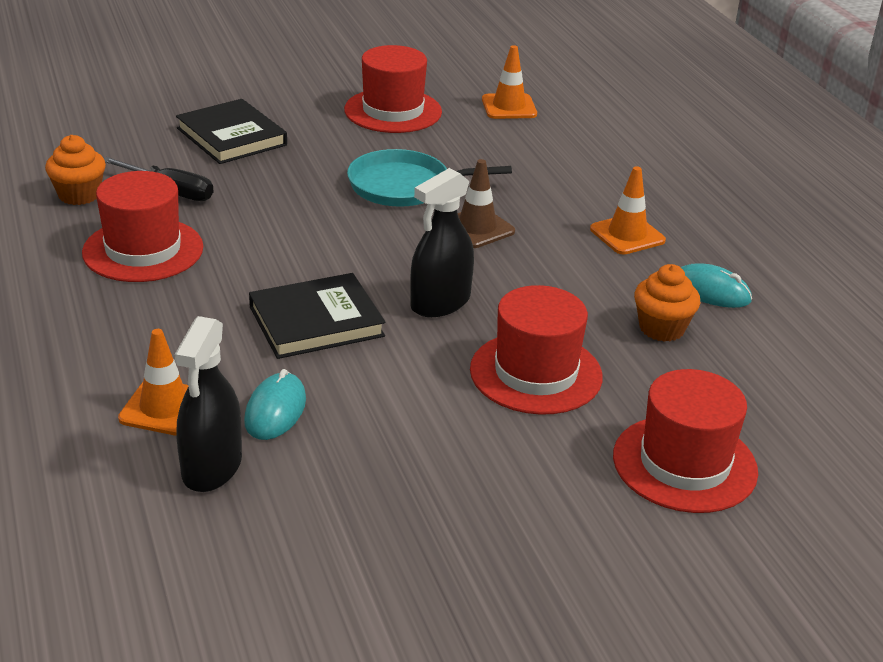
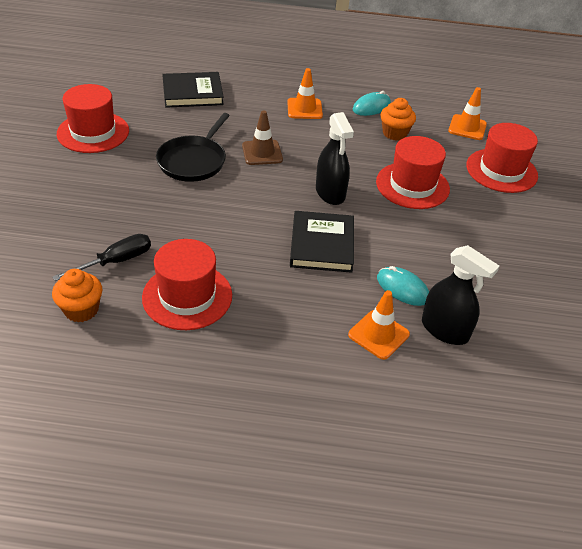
camera: 65 degrees left, 10 degrees up
black book [176,99,287,164] -> black book moved to [162,72,224,108]
turquoise pan [347,149,512,207] -> black pan [156,113,230,182]
orange traffic cone [482,45,537,119] -> orange traffic cone moved to [448,87,487,140]

